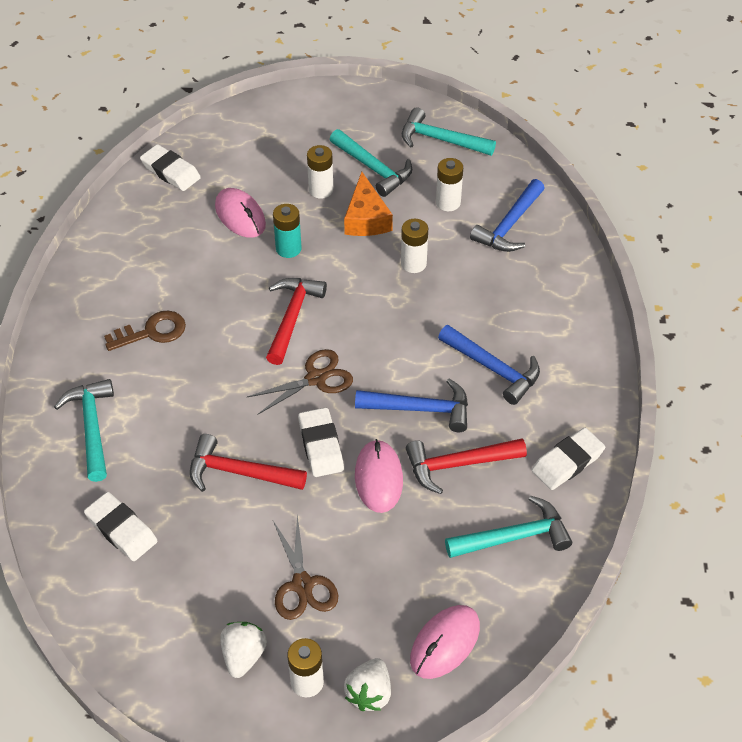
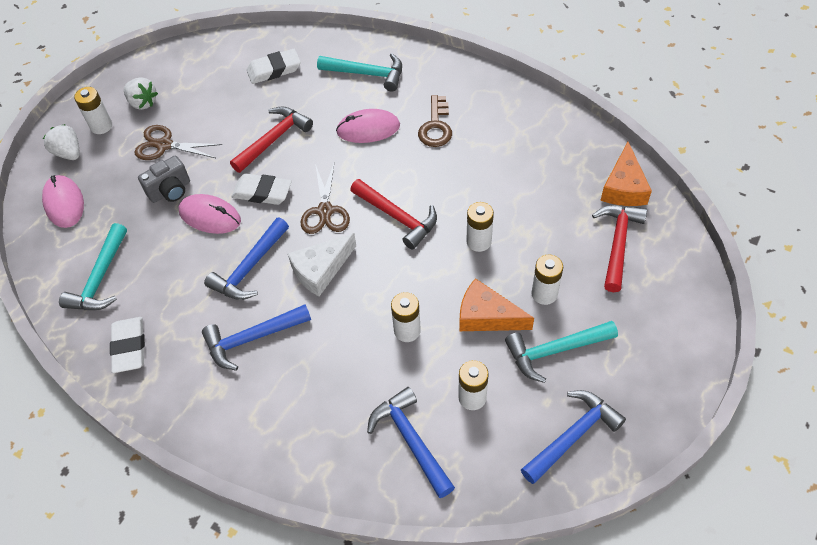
camera: 120 degrees right, 5 degrees up
white eraser [140,144,201,191] -> orange cheese [600,142,652,206]
pink mouse [215,188,266,238] -> pink mouse moved to [336,109,400,143]
turquoise battery [273,204,301,258] -> white battery [466,202,494,252]
turquoise hammer [402,107,496,156] -> blue hammer [521,390,626,484]
red hammer [406,438,527,494] -> red hammer moved to [592,205,647,292]
none -> grey camera [138,156,190,203]
none -> white cheese [288,233,356,296]

